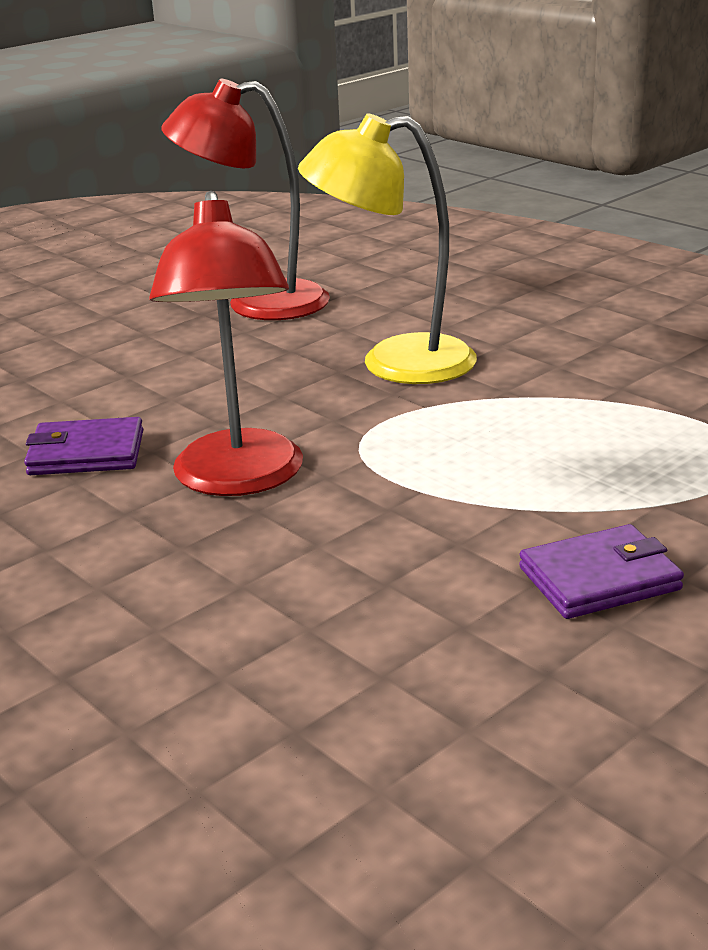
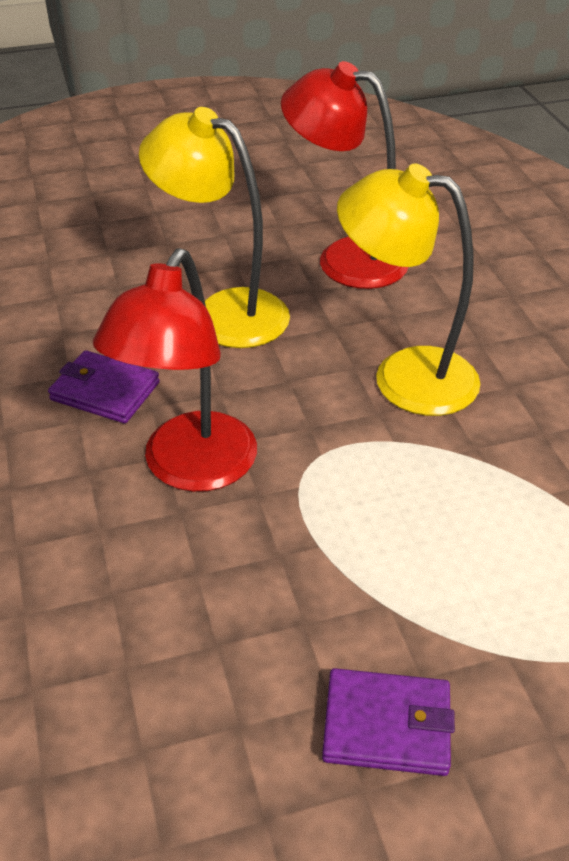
camera: 25 degrees right, 15 degrees up
none -> yellow lamp [139,107,290,348]

